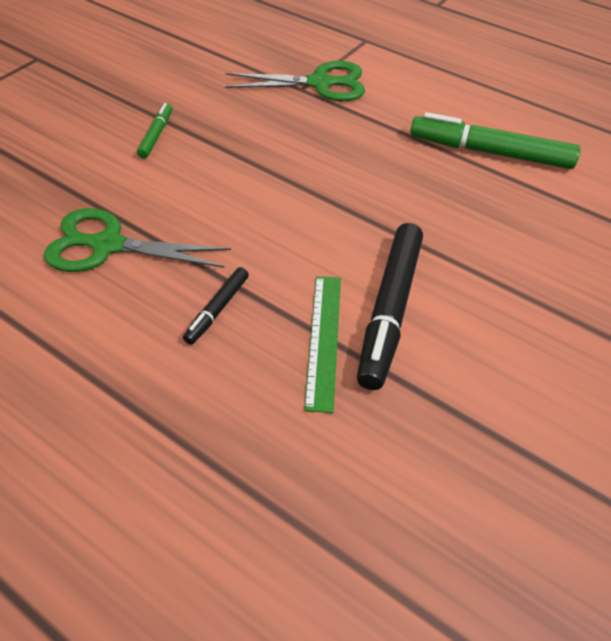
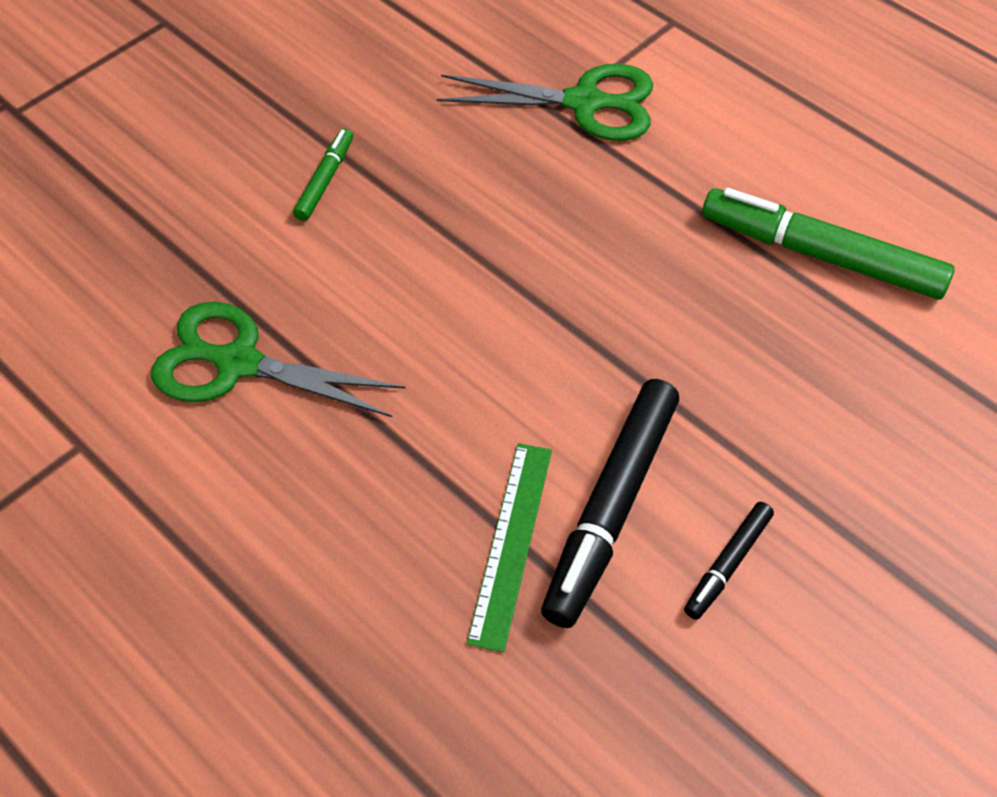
camera: 10 degrees right, 5 degrees up
black marker [183,267,249,345] -> black marker moved to [684,502,774,620]

